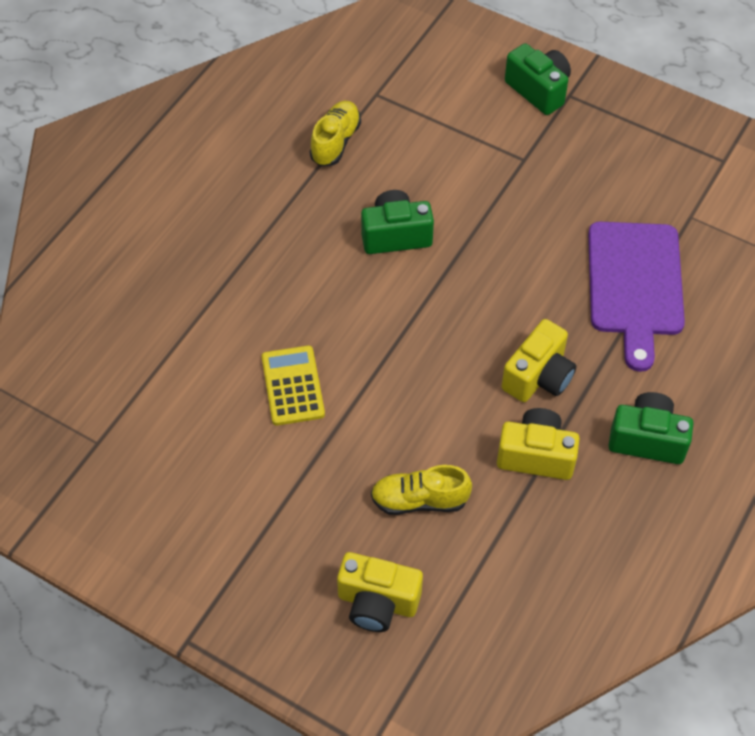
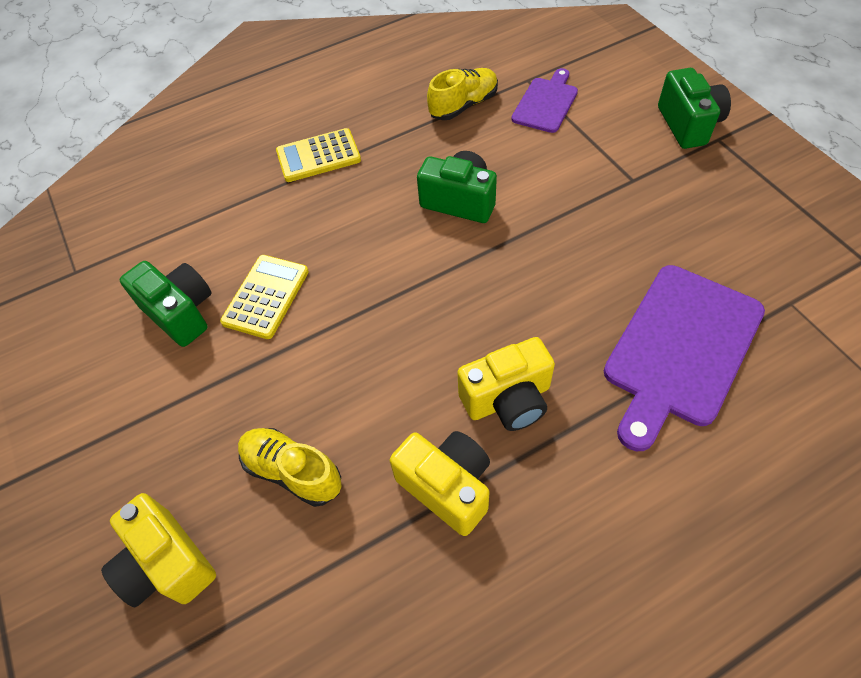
camera: 35 degrees right, 0 degrees up
green camera [608,392,694,464] -> green camera moved to [120,261,212,347]
none -> yellow calculator [276,128,361,182]
none -> purple cutting board [511,68,578,133]

